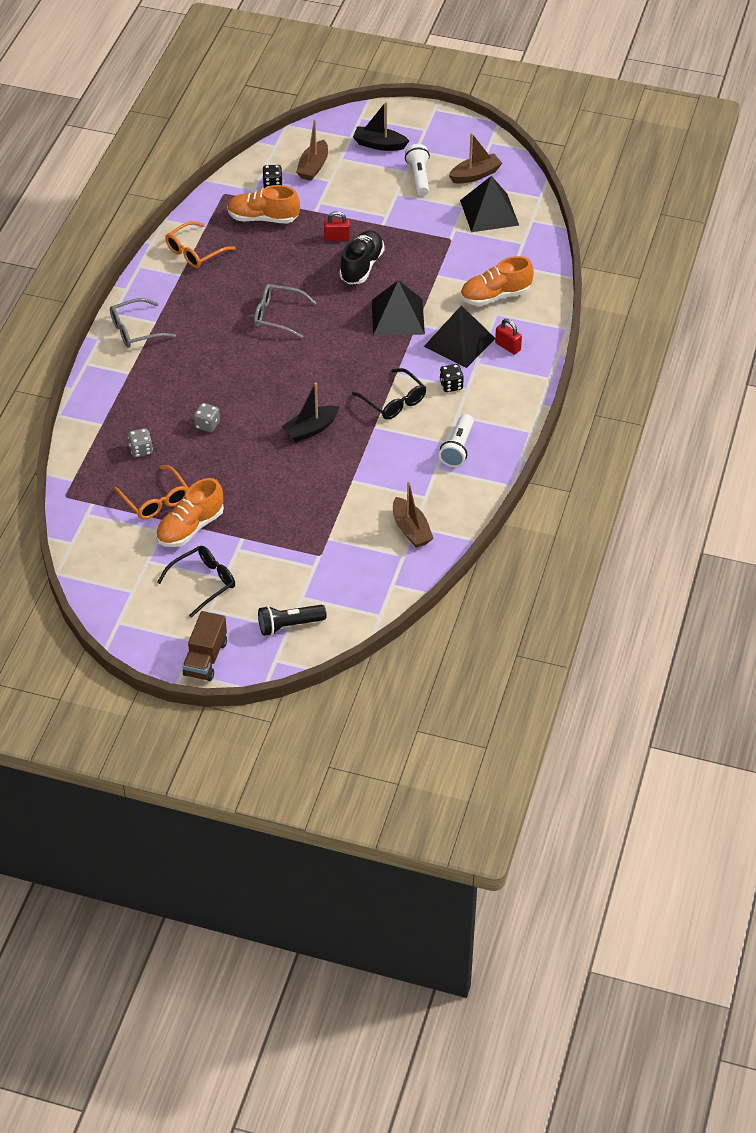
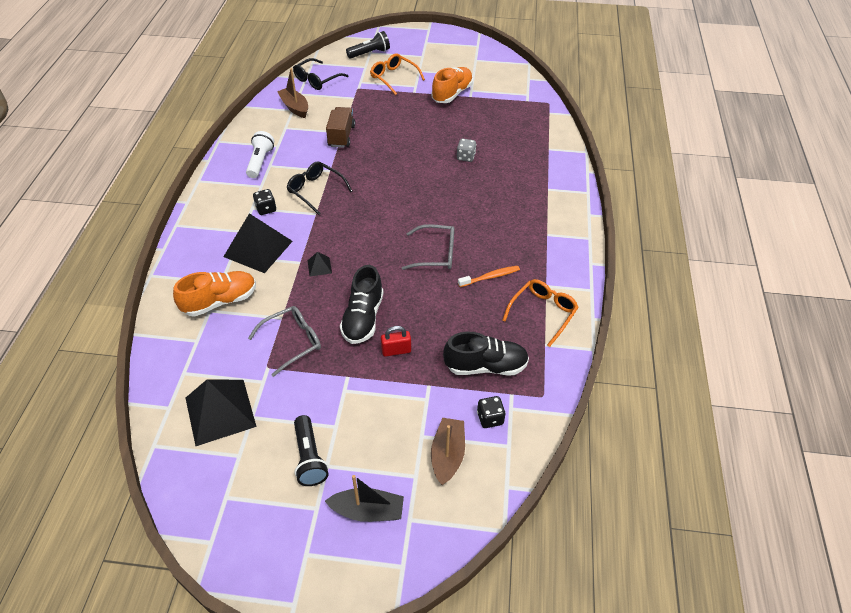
camera: 170 degrees right, 0 degrees up
grey glasses [110,298,176,347] -> grey glasses moved to [248,306,321,377]
orange glasses [114,465,189,519] -> orange glasses moved to [370,53,425,95]
grey dice [128,428,153,457] -> none
black glasses [157,546,235,618] -> black glasses moved to [293,58,348,90]
brown truck [183,611,227,681] -> brown truck moved to [326,107,355,148]
orange shoe [227,185,300,223] -> black shoe [443,332,529,375]
black boat [281,383,339,442] -> none
black pyramid [372,280,425,336] -> black pyramid [308,252,332,276], size x0.44
white flashlight [405,144,430,196] -> black flashlight [294,415,328,486]
brown boat [449,133,502,183] -> none
red padlock [495,319,522,355] -> none
none -> orange toothbrush [458,266,520,287]

